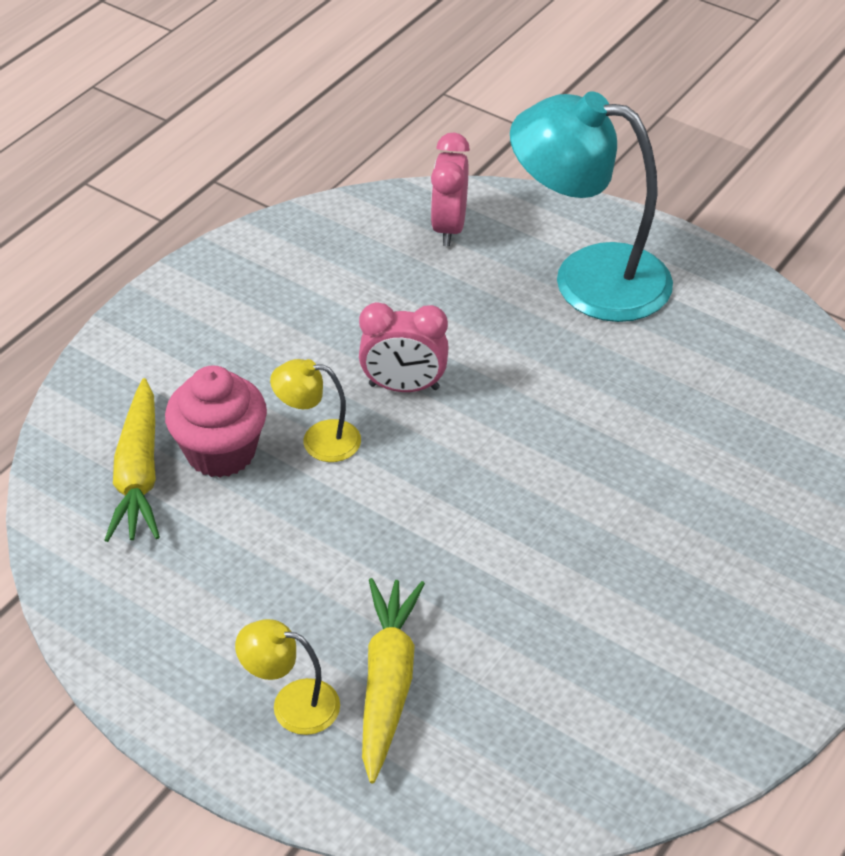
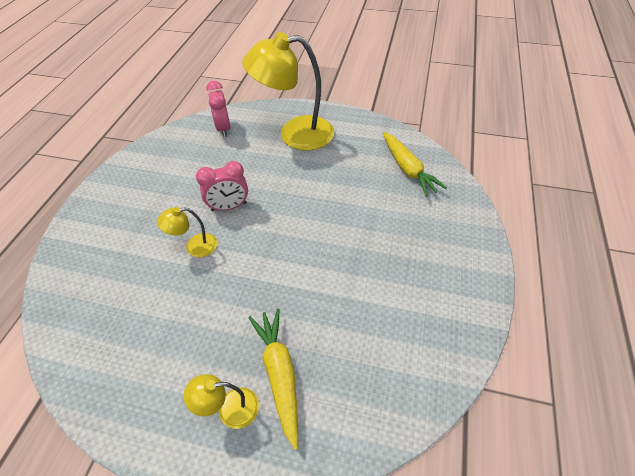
camera: 20 degrees left, 5 degrees up
yellow carrot [105,378,160,542] -> yellow carrot moved to [383,132,447,197]
pink cupcake [165,366,267,478] -> none
turquoise lamp [510,91,673,322] -> yellow lamp [242,32,334,151]

